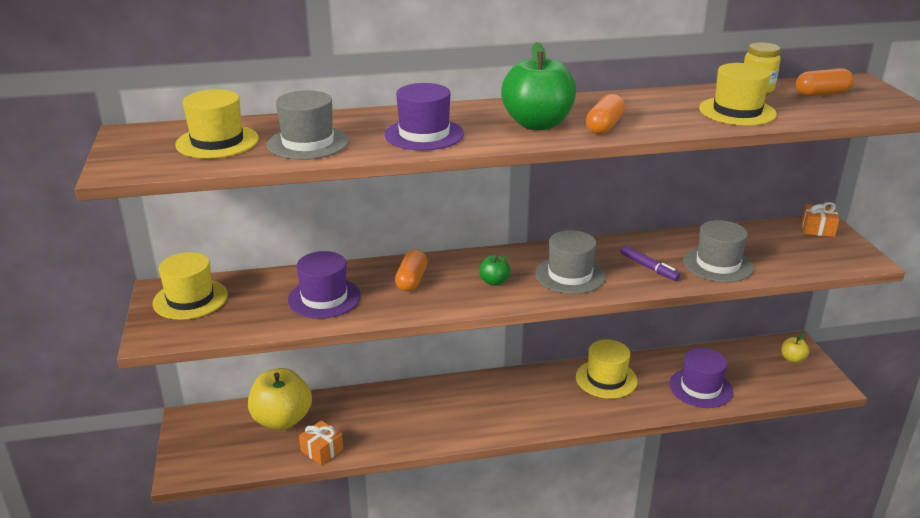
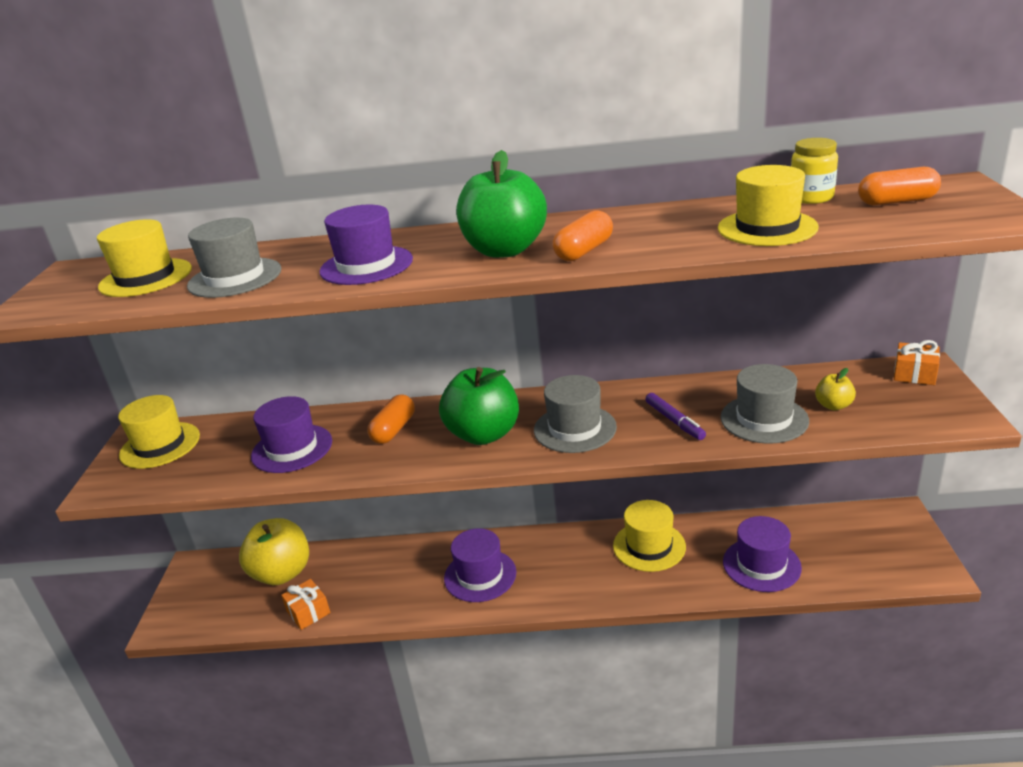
camera: 15 degrees right, 0 degrees up
green apple [479,255,511,286] -> green apple [439,367,519,445], size x2.15
yellow apple [781,333,809,363] -> yellow apple moved to [815,368,856,410]
none -> purple hat [444,528,516,602]

